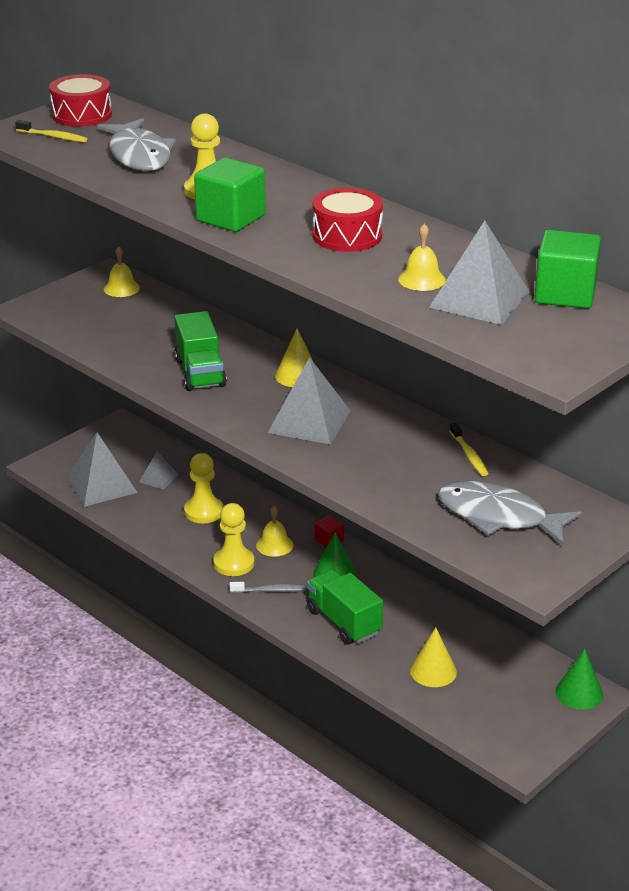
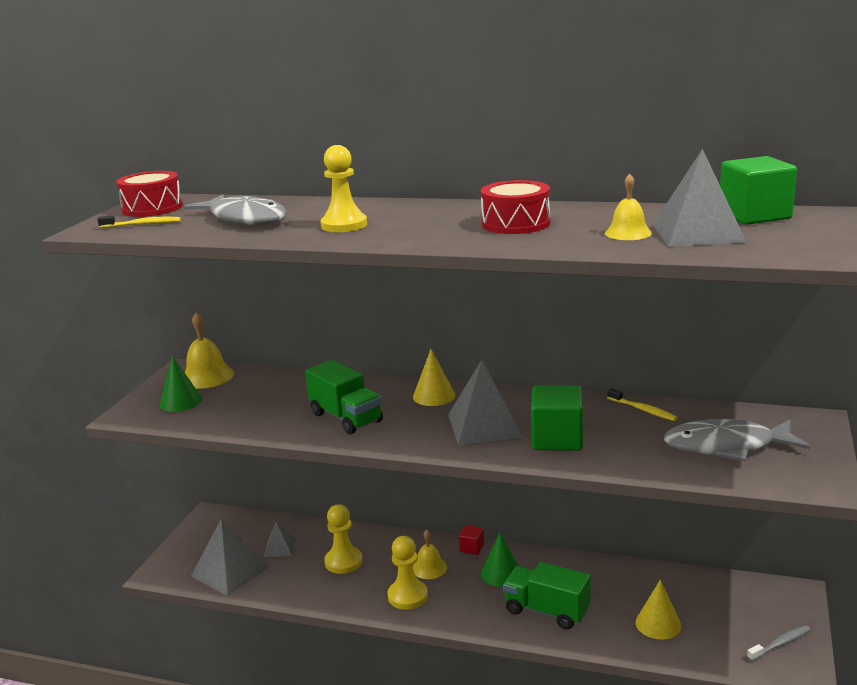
camera: 25 degrees left, 10 degrees down
yellow bell [104,246,140,297] -> yellow bell [184,312,234,389], size x1.53
green cube [194,158,266,232] -> green cube moved to [531,385,583,451]
grey toothbrush [230,582,307,593] -> grey toothbrush moved to [747,625,810,661]
green cone [555,649,603,710] -> green cone moved to [160,356,202,412]

